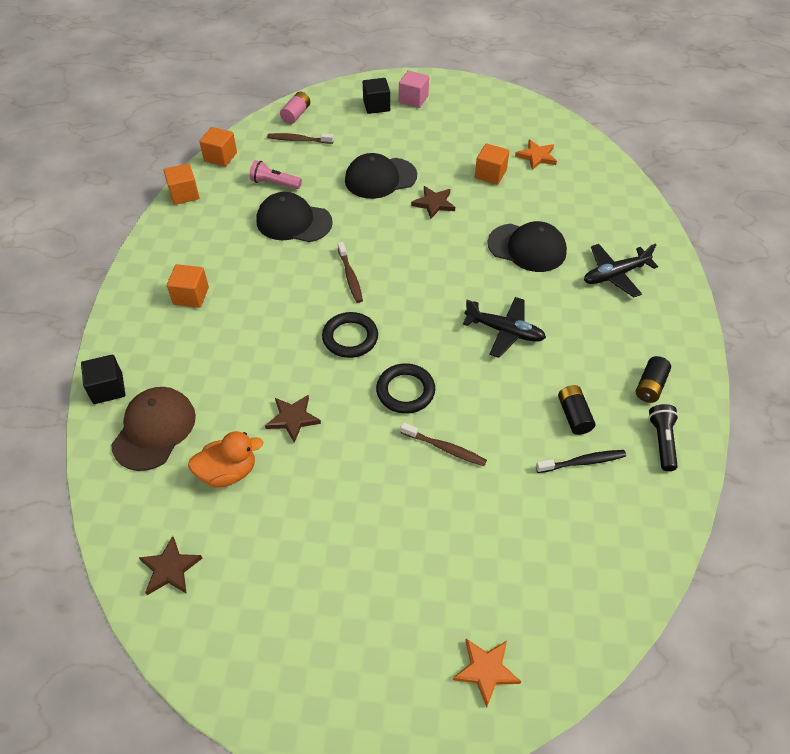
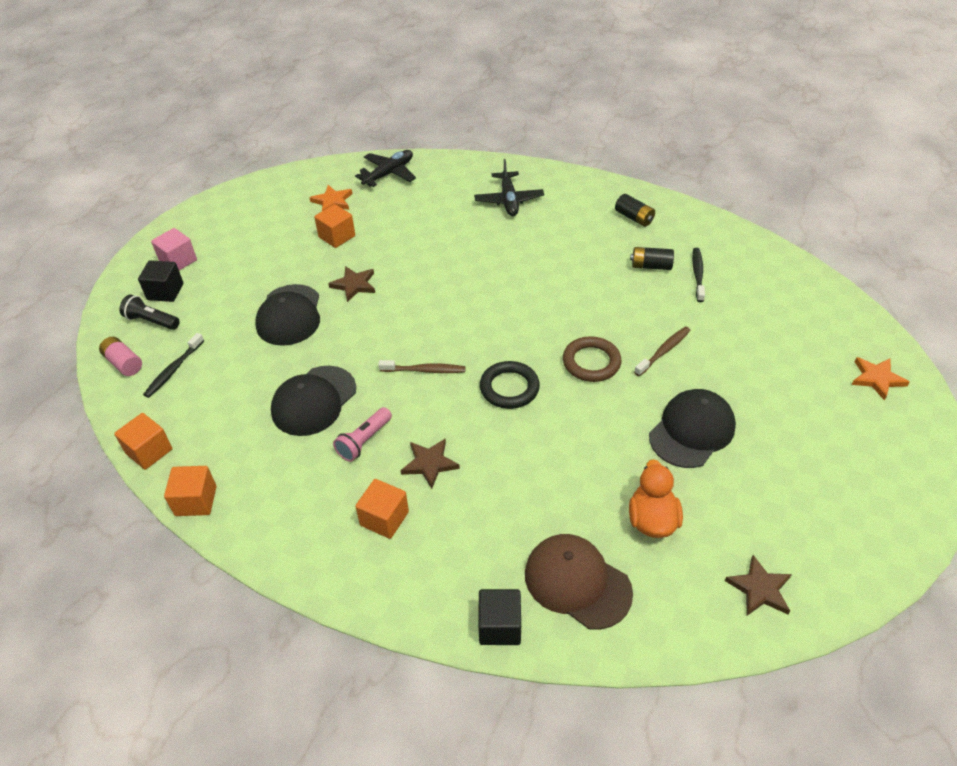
camera: 70 degrees left, 5 degrees down
pink flashlight [249,160,302,189] -> pink flashlight moved to [333,407,392,462]
brown star [265,395,321,443] -> brown star moved to [401,439,460,489]
brown toothbrush [267,133,334,144] -> black toothbrush [143,333,204,398]
black ring [376,363,435,414] -> brown ring [563,336,621,382]
black plane [463,297,546,358] -> black plane moved to [355,150,416,187]
black cap [488,221,567,272] -> black cap moved to [649,389,736,468]
black flashlight [648,404,679,471] -> black flashlight moved to [119,294,180,330]

